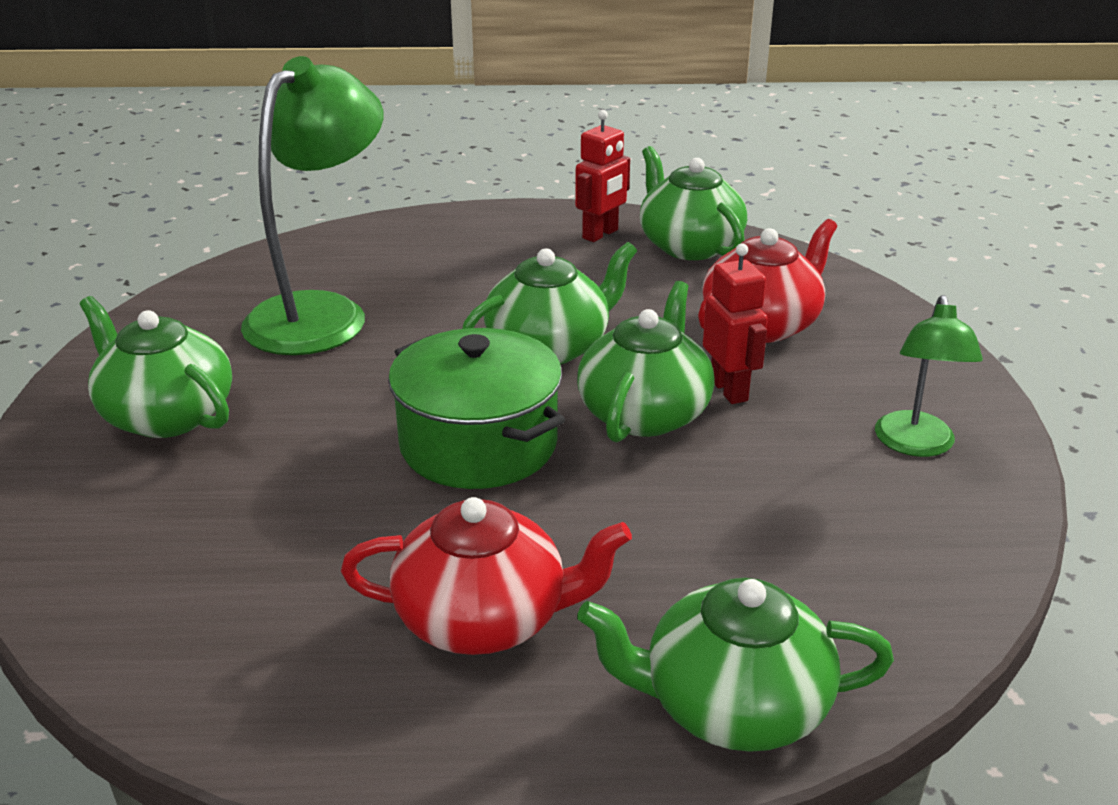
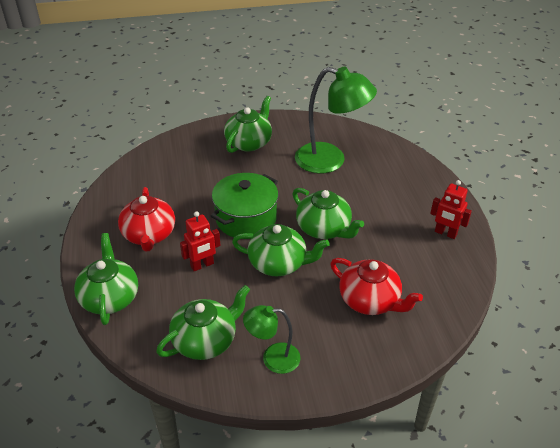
camera: 80 degrees right, 10 degrees up
green teapot [640,146,747,260] -> green teapot moved to [156,285,250,360]
red robot [703,243,768,404] -> red robot moved to [180,211,221,271]

